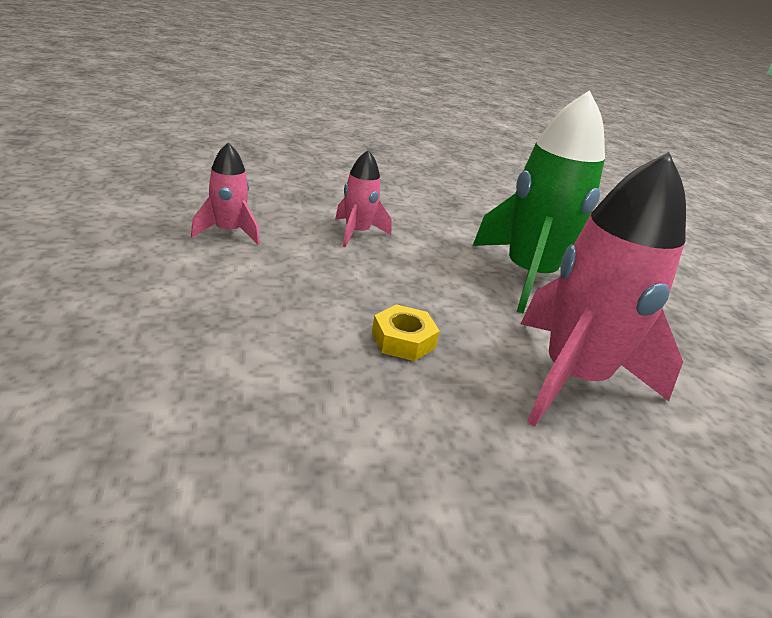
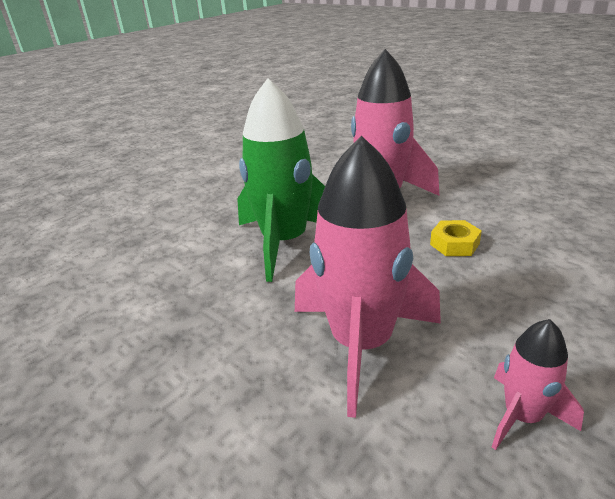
camera: 120 degrees left, 0 degrees up
pink rocket [335,150,392,248] -> pink rocket [295,135,441,418], size x2.02

